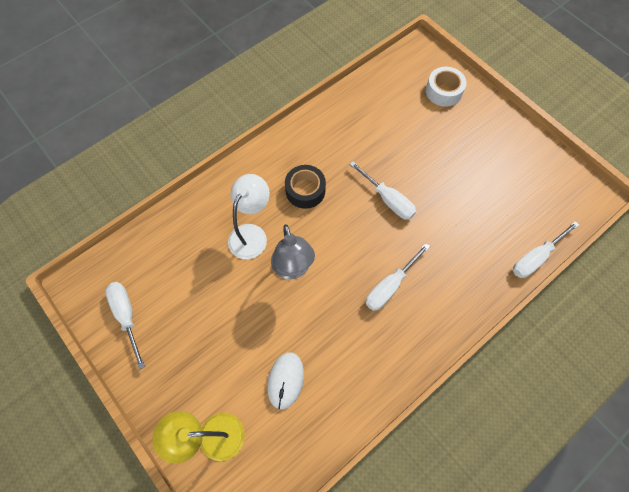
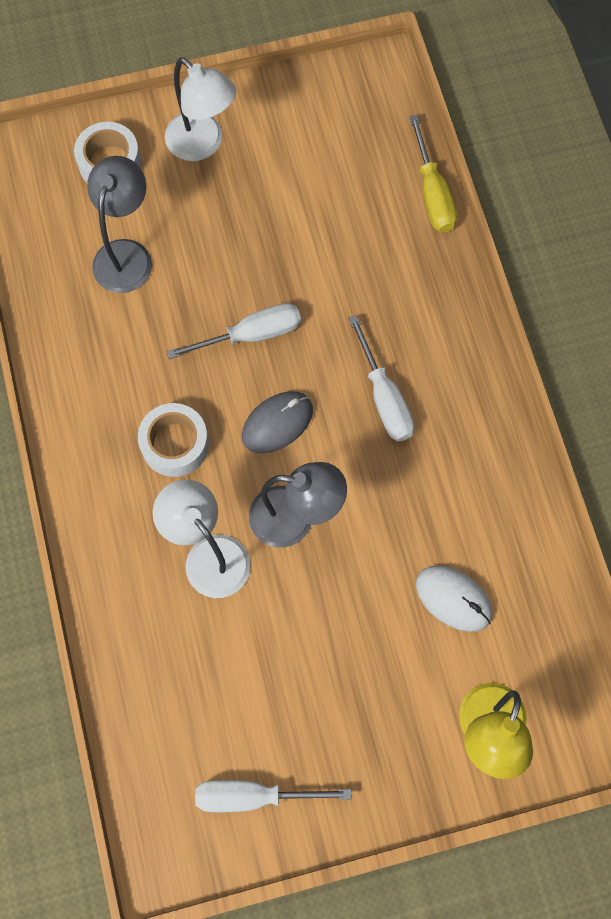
camera: 65 degrees left, 5 degrees up
black tape [285,165,326,209] -> white tape [138,403,209,477]
white screwdriver [513,221,579,278] -> yellow screwdriver [409,115,457,232]
none -> grey lamp [87,156,152,293]
none -> white lamp [165,58,236,161]
none -> grey mouse [242,391,313,453]

